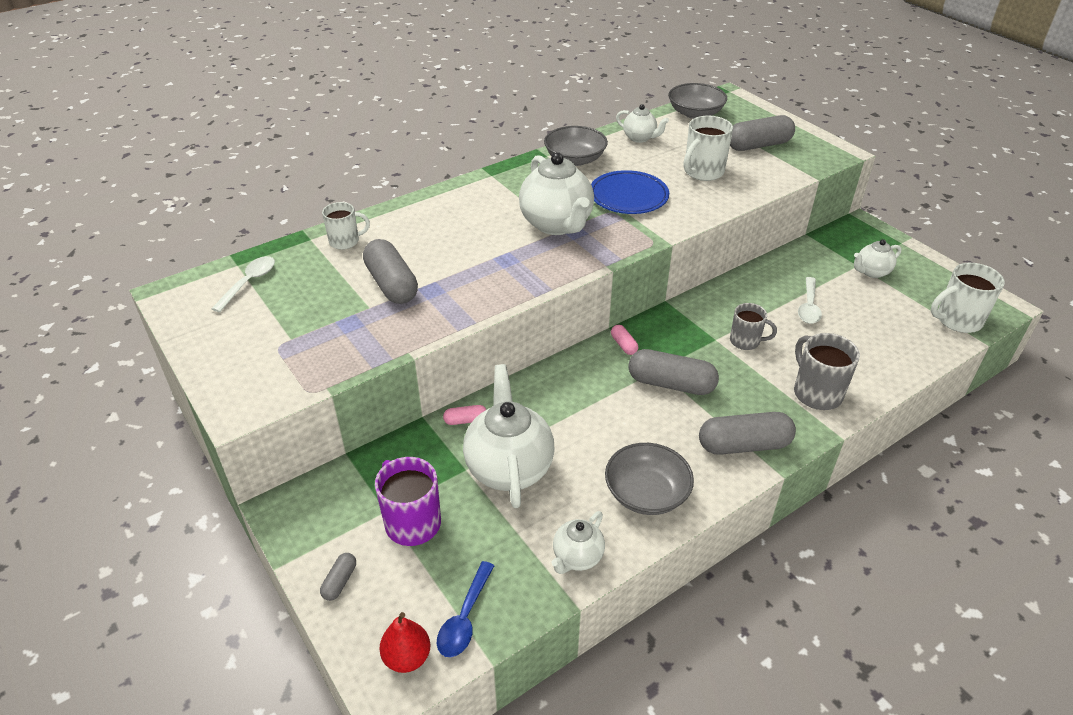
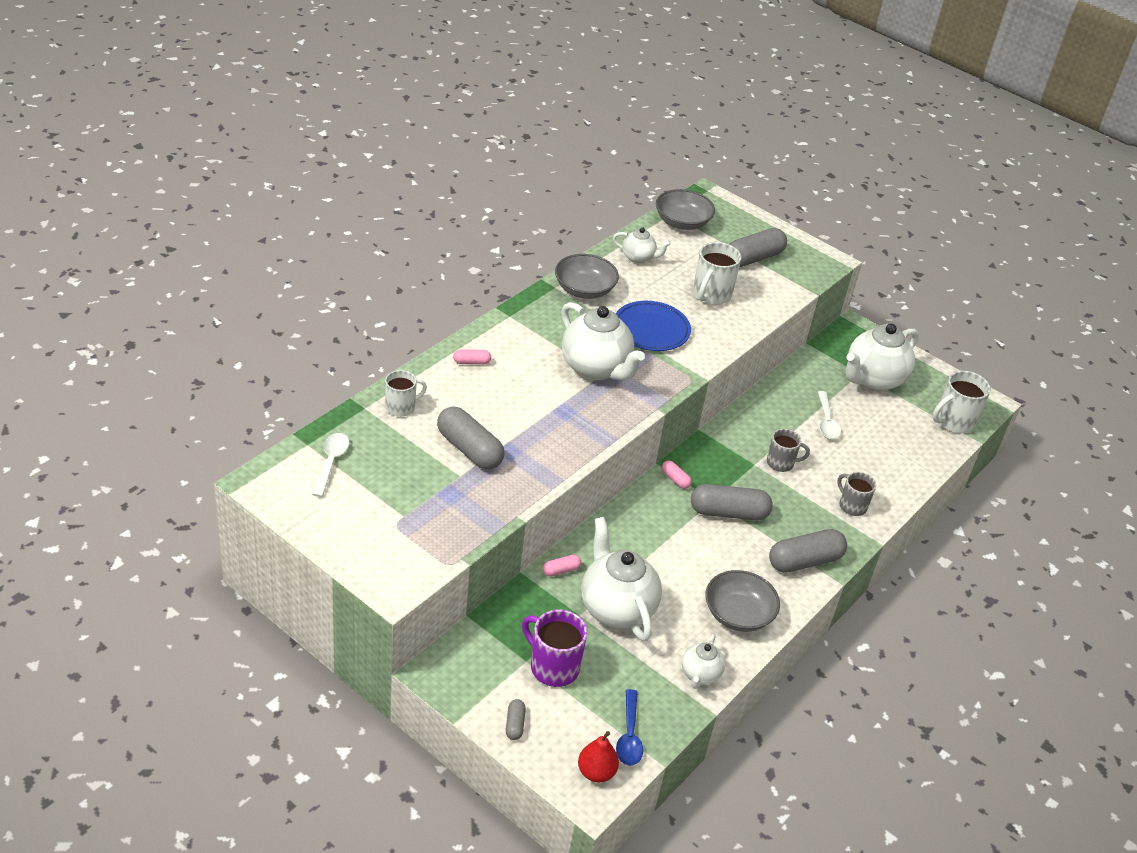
camera: 20 degrees left, 0 degrees up
grey mug [794,333,860,410] -> grey mug [837,472,876,516], size x0.66
white teapot [854,239,901,278] -> white teapot [845,324,919,391], size x1.90
none -> pink capsule [453,349,491,364]

